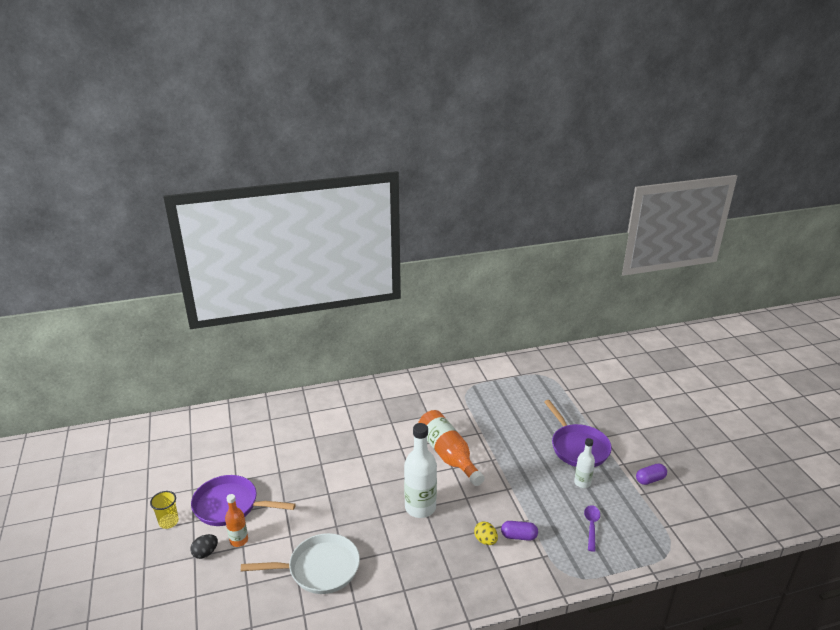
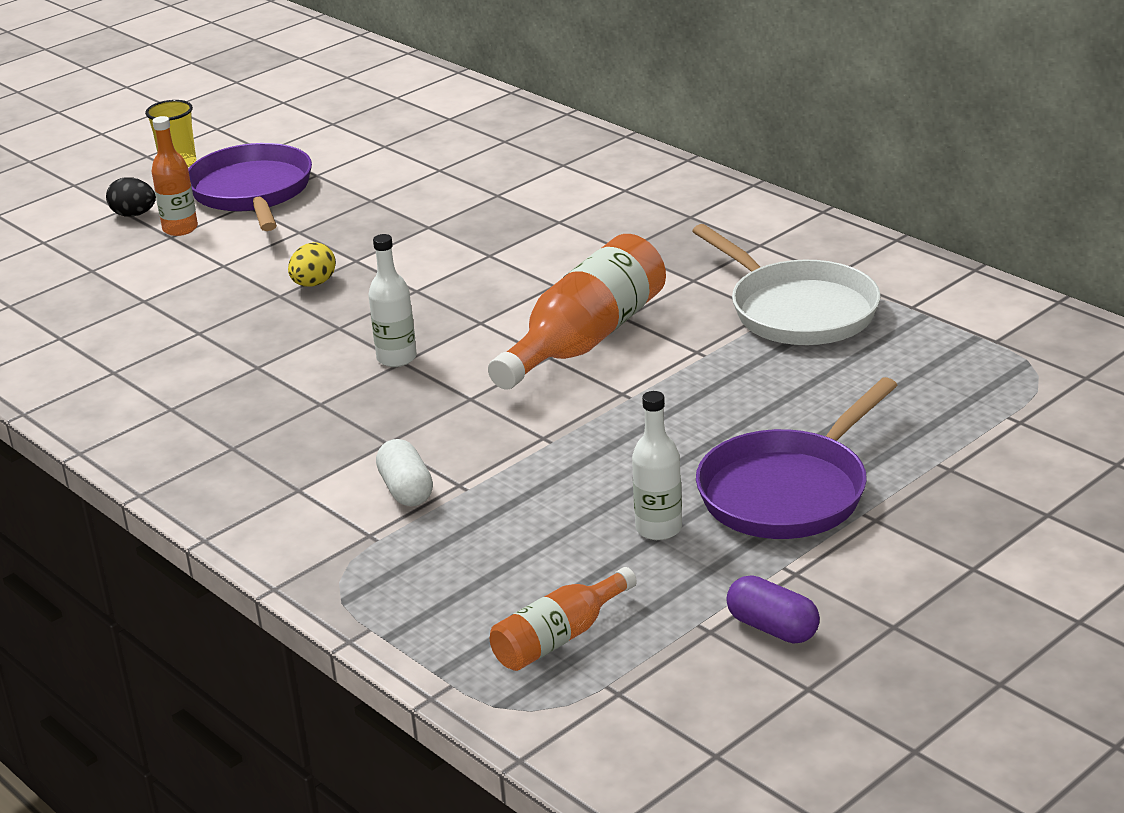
camera: 65 degrees right, 0 degrees up
white pan [241,533,360,594] -> white pan moved to [692,224,881,345]
white bottle [404,423,437,518] -> white bottle [368,234,417,367], size x0.56
yellow egg [474,521,498,545] -> yellow egg moved to [288,242,336,287]
purple capsule [501,521,538,541] -> white capsule [376,439,433,506]
purple spoon [584,505,600,552] -> none
none -> orange bottle [490,567,637,671]

